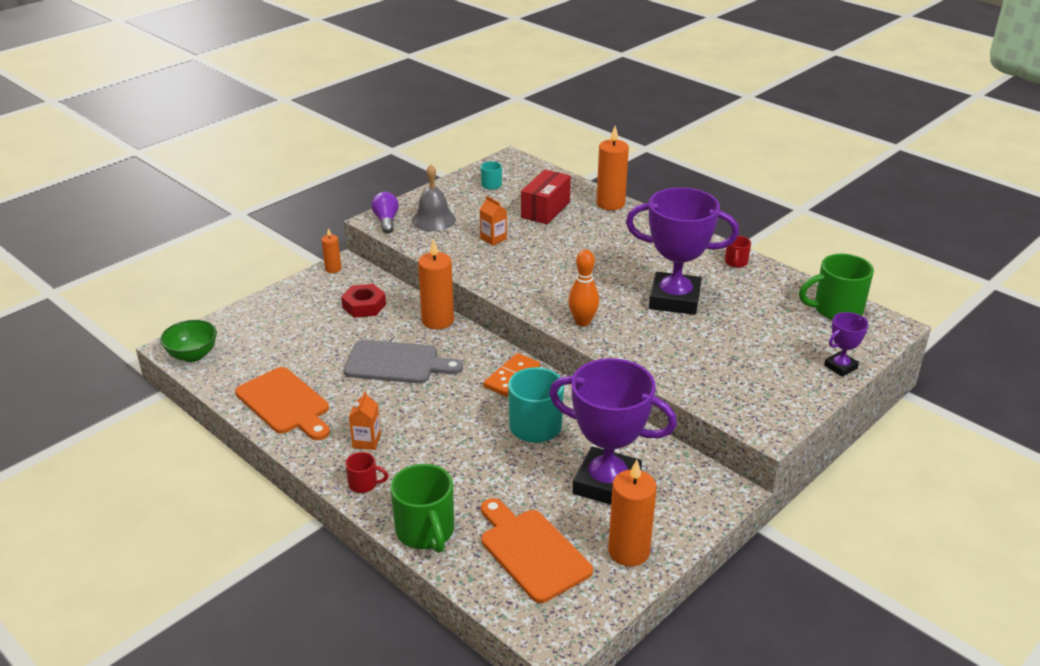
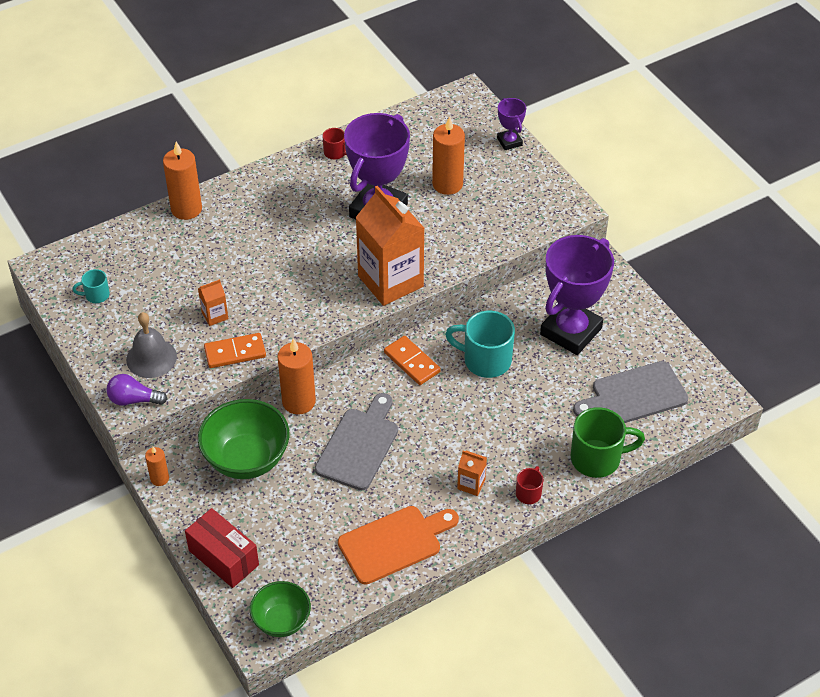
camera: 75 degrees left, 15 degrees up
red nut [341,284,386,318] -> green bowl [198,399,290,479]
orange cutting board [481,498,593,603] -> grey cutting board [573,361,688,423]
red box [521,169,571,224] -> red box moved to [185,508,259,588]
orange bowling pin [568,250,599,326] -> orange carton [355,186,425,306]
orange candle [608,460,657,566] -> orange candle moved to [432,116,465,195]
green mug [799,254,874,320] -> none
none -> orange domino [204,333,266,368]

